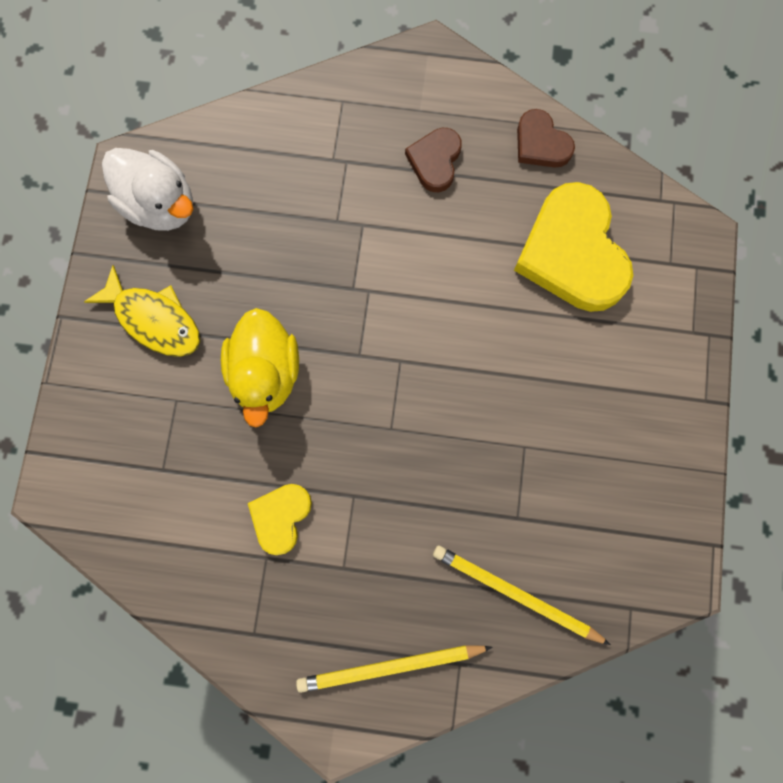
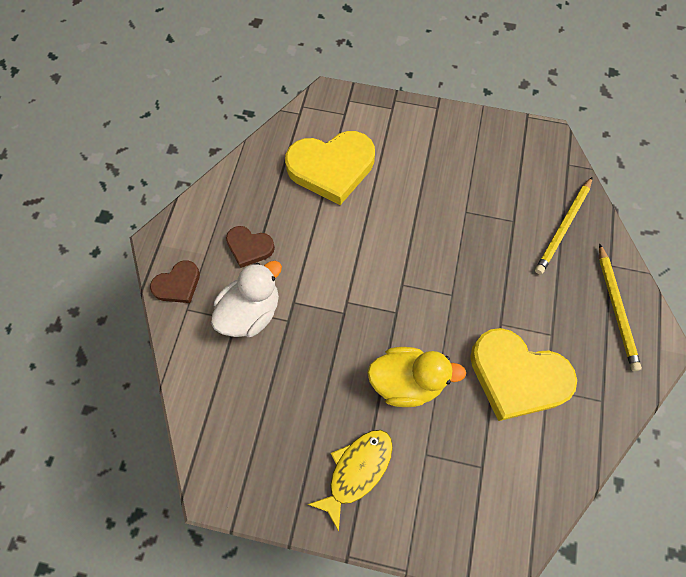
camera: 85 degrees left, 10 degrees down
white duck [102,148,193,231] -> white duck moved to [211,261,282,337]
yellow heart [248,484,312,555] -> yellow heart [470,328,577,421], size x1.93
brown heart [517,109,575,168] -> brown heart moved to [150,260,200,303]

